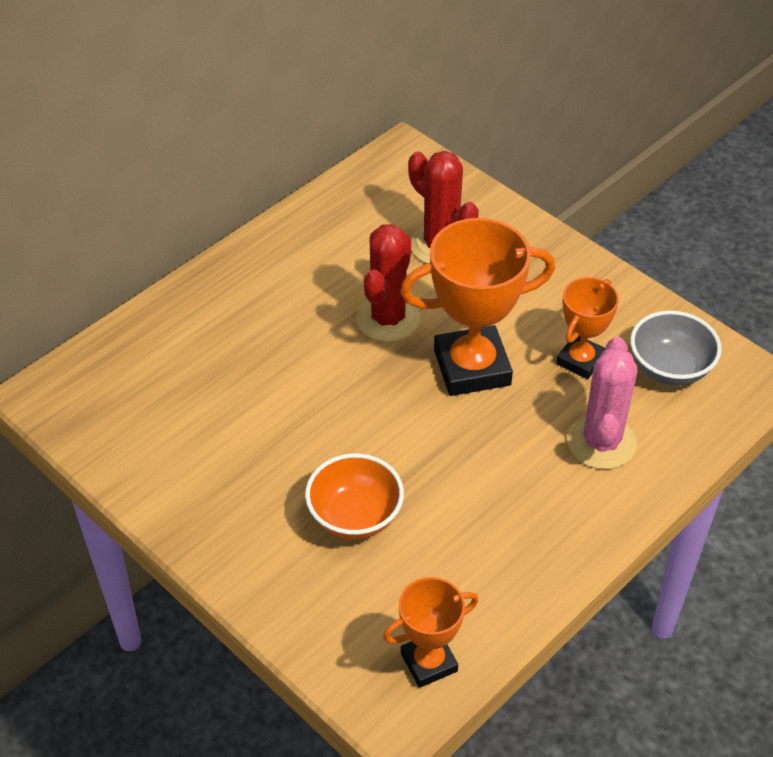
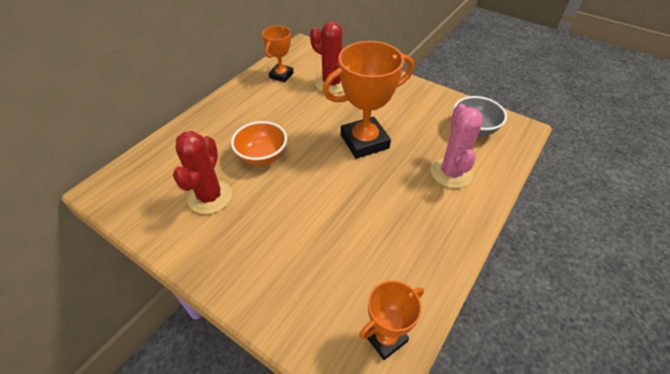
camera: 10 degrees left, 0 degrees up
orange bowl [305,453,404,540] -> orange bowl moved to [231,121,287,165]
red cactus [356,224,420,342] -> red cactus moved to [173,131,232,214]
orange trophy [556,277,619,379] -> orange trophy moved to [262,26,294,82]

